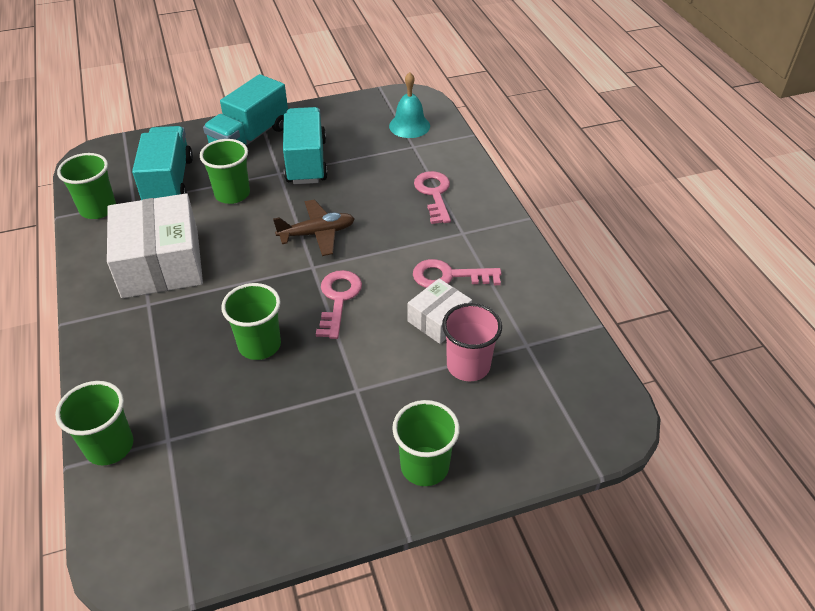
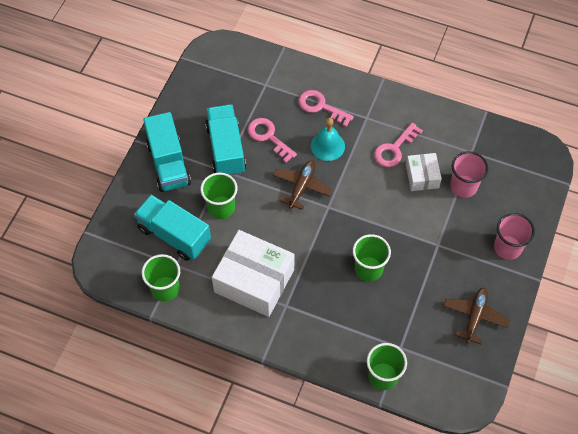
camera: 50 degrees left, 15 degrees up
turquoise truck [283,107,328,184] -> turquoise truck turned 45 degrees clockwise [205,104,246,176]
pink key [316,270,362,339] -> pink key moved to [248,118,297,163]
turquoise bell [389,72,430,138] -> turquoise bell moved to [311,118,345,161]
green cup [392,400,460,486] -> pink cup [494,213,535,260]
none -> brown plane [444,288,510,344]

